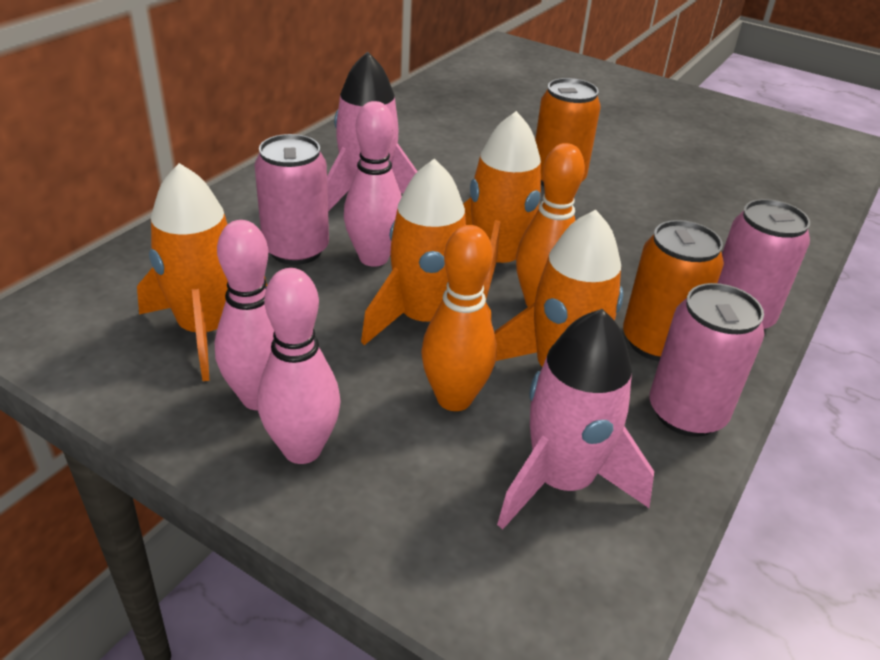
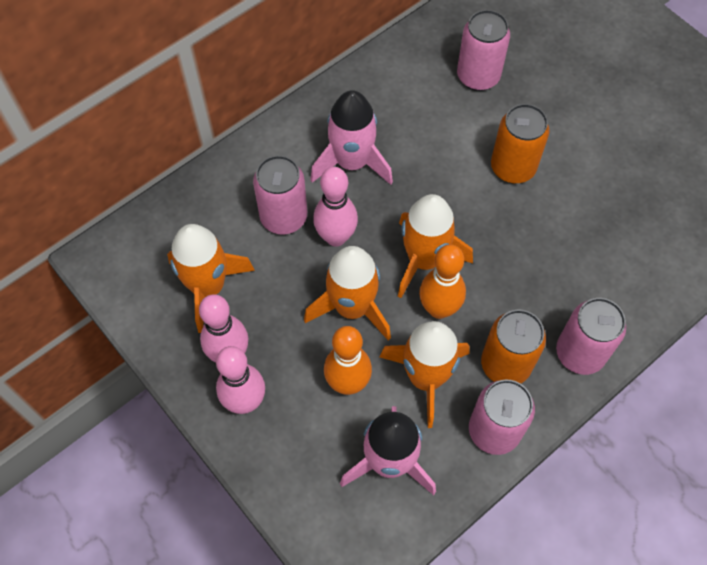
camera: 20 degrees right, 25 degrees up
none -> pink can [457,10,510,91]

